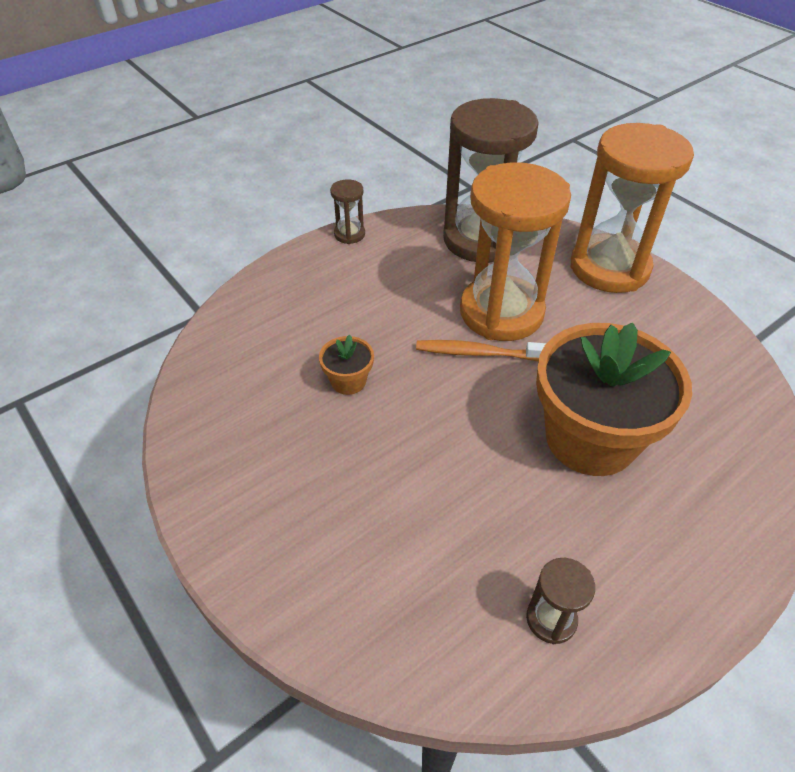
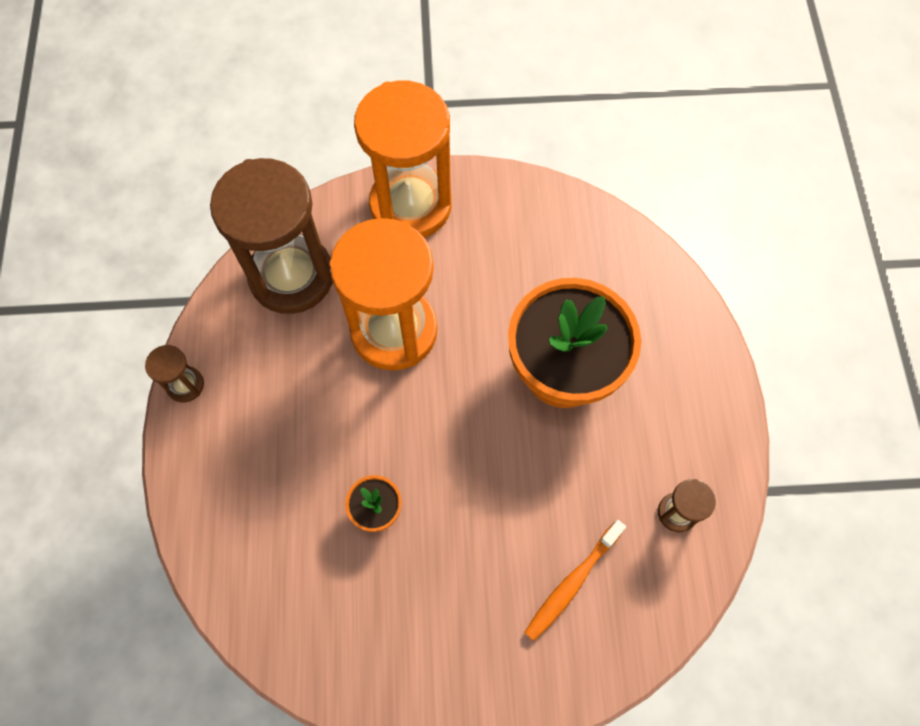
camera: 55 degrees left, 20 degrees up
orange toothbrush [416,340,547,361] -> orange toothbrush moved to [524,520,626,641]

